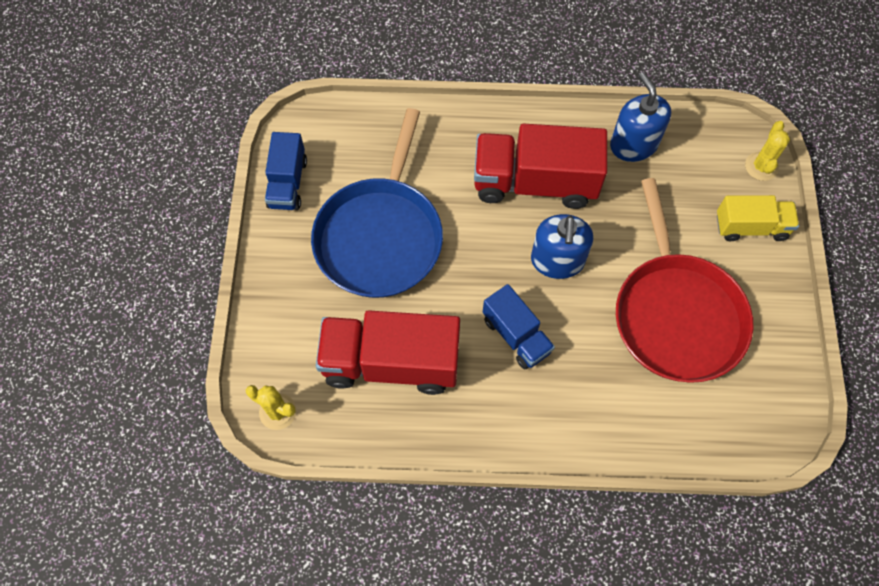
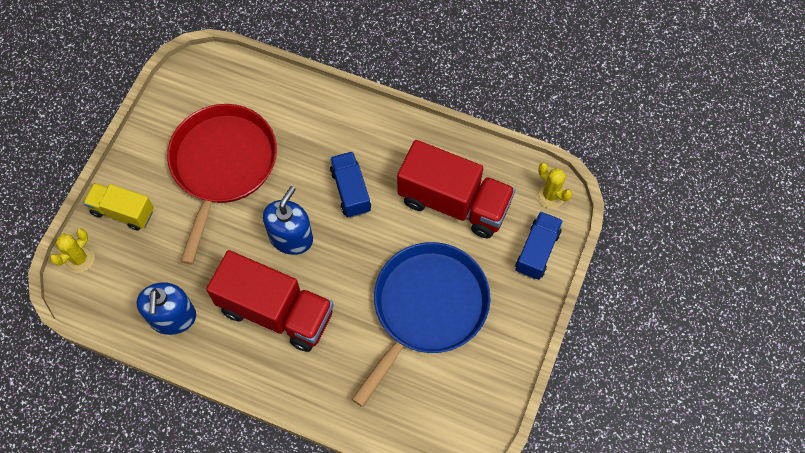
camera: 160 degrees left, 0 degrees up
blue truck [265,132,307,210] -> blue truck moved to [515,211,563,280]

